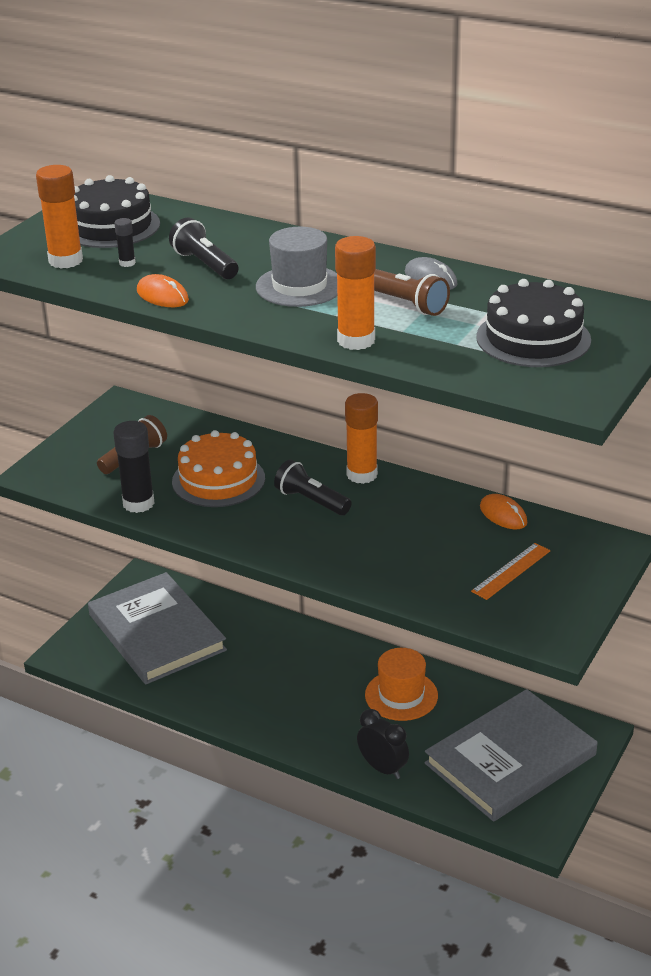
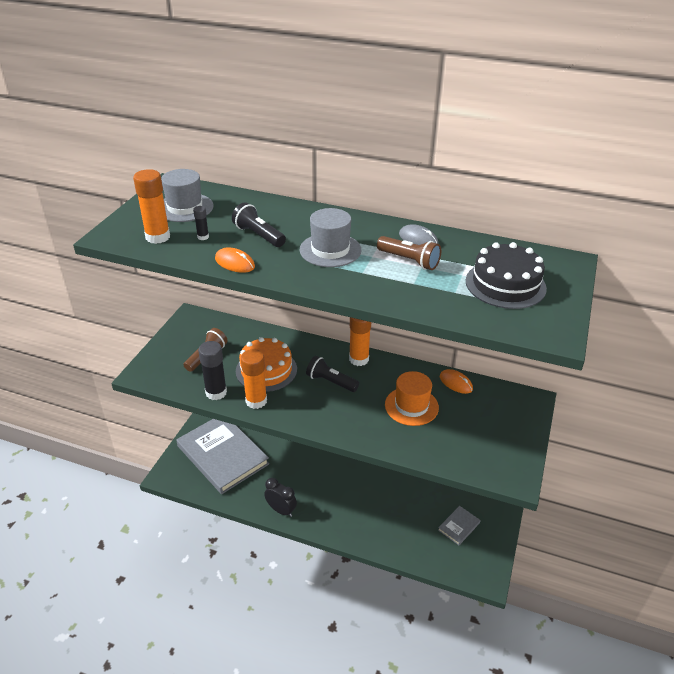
camera: 10 degrees left, 5 degrees up
black cake [74,175,160,248] -> grey hat [161,169,214,222]
orange glue stick [335,236,376,350] -> orange glue stick moved to [241,349,267,409]
black clock [357,709,409,779] -> black clock moved to [264,478,297,517]
orange hat [365,648,438,721] -> orange hat moved to [385,371,439,426]
grey book [425,689,597,822] -> grey book [438,506,481,545], size x0.41
orange ruler [471,543,550,600] -> none

